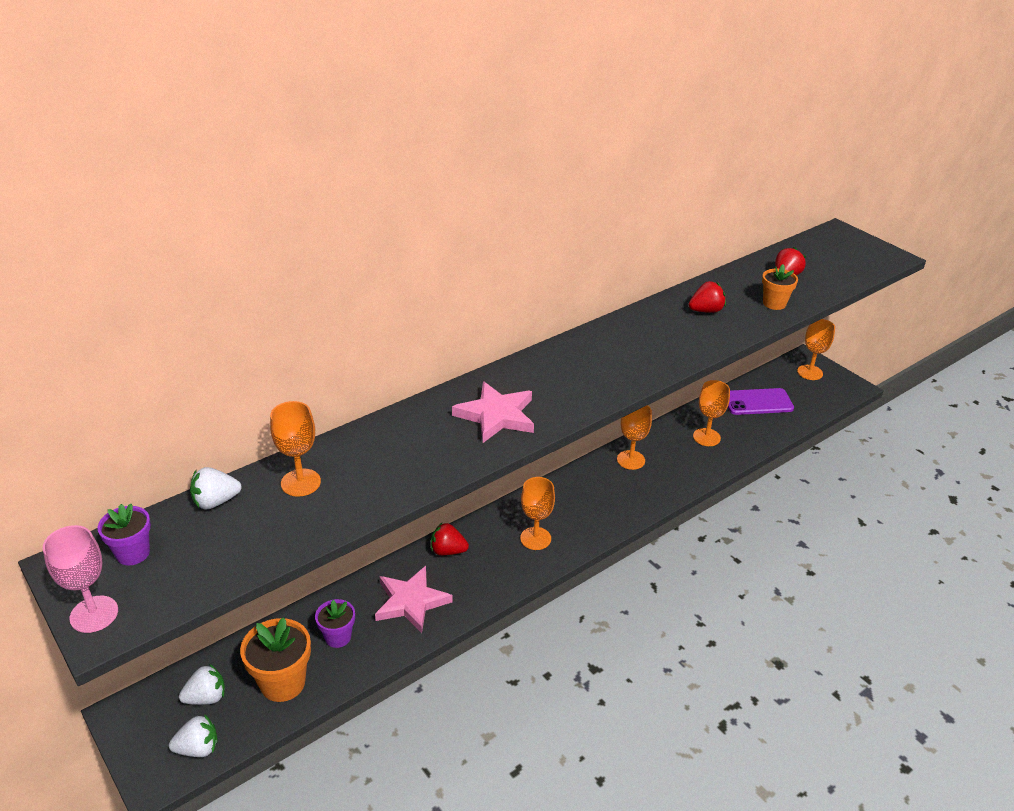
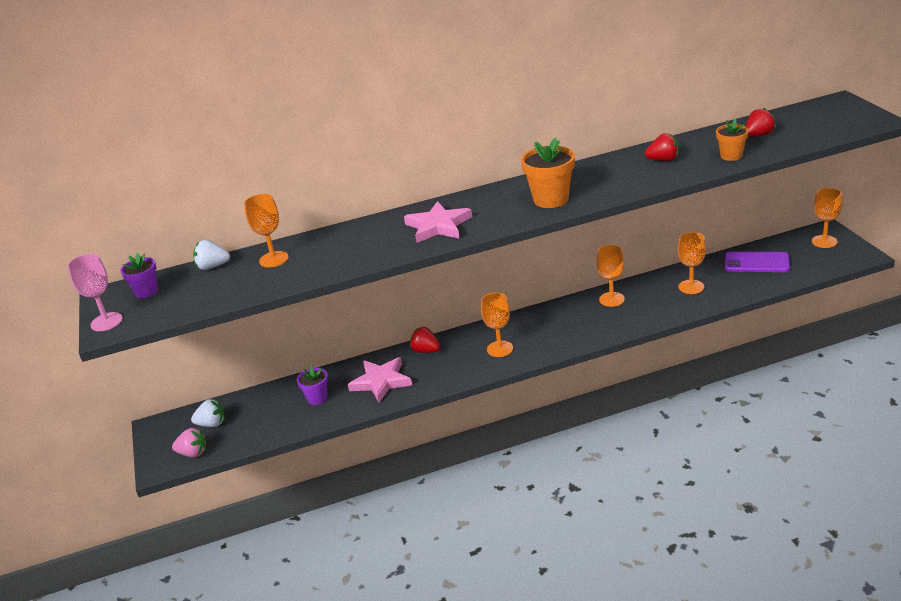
camera: 25 degrees right, 5 degrees down
white strawberry [169,714,218,757] -> pink strawberry [172,428,206,457]
orange flower pot [240,617,311,702] -> orange flower pot moved to [521,138,575,208]

